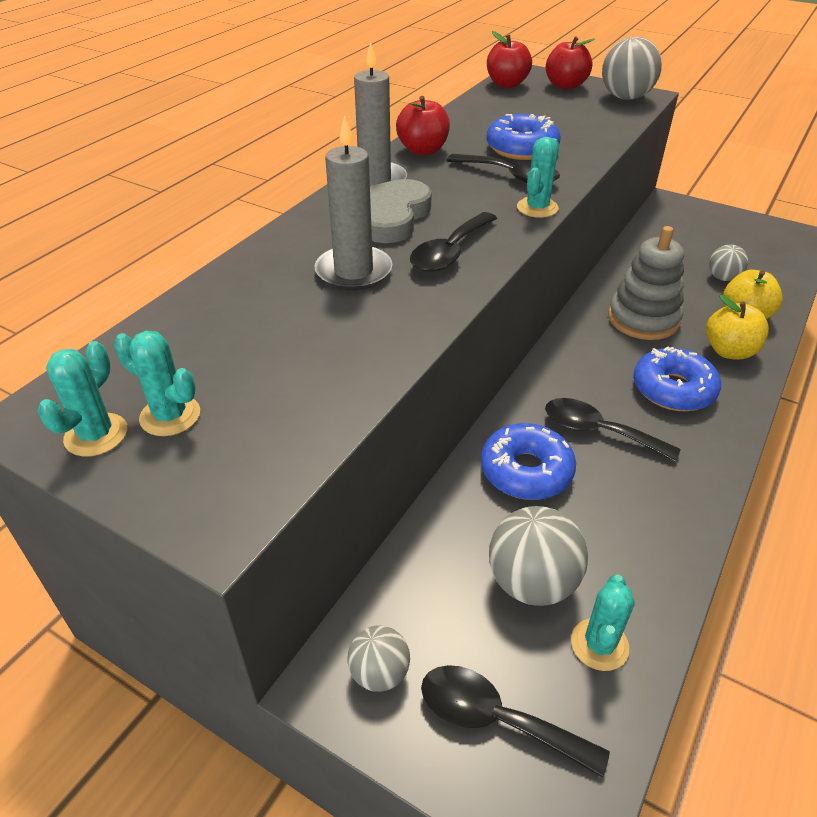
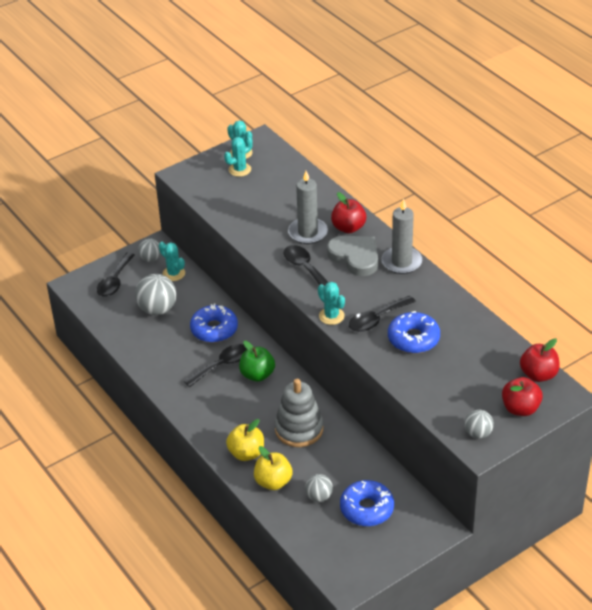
camera: 115 degrees right, 0 degrees up
red apple [396,96,450,155] -> red apple moved to [331,192,366,233]
black spoon [421,665,610,778] -> black spoon turned 150 degrees clockwise [97,253,135,297]
turquoise cactus [571,575,635,671] -> turquoise cactus moved to [159,242,185,281]
grey ball [602,36,662,100] -> grey ball [464,409,494,439], size x0.59
blue donut [633,346,721,411] -> blue donut moved to [340,480,394,526]
none -> green apple [239,341,275,382]

